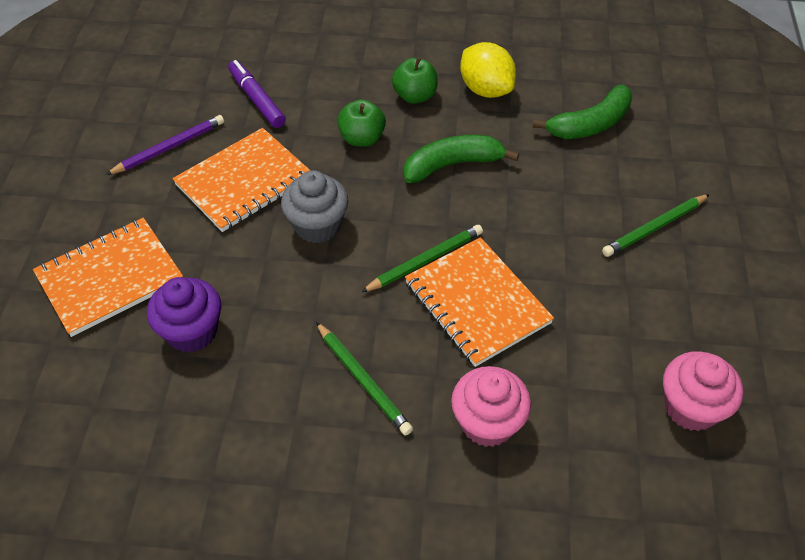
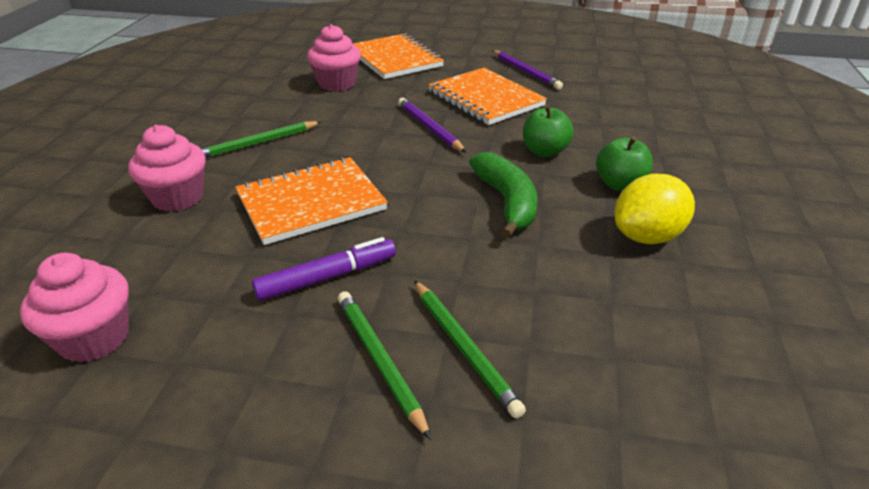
camera: 95 degrees right, 15 degrees down
purple cupcake [147,277,222,353] -> pink cupcake [307,24,361,91]
purple marker [228,60,286,128] -> purple marker moved to [252,237,396,301]
grey cupcake [281,170,348,243] -> purple pencil [398,98,467,153]
green pencil [361,225,483,292] -> green pencil moved to [414,280,526,419]
green banana [532,85,632,139] -> none

